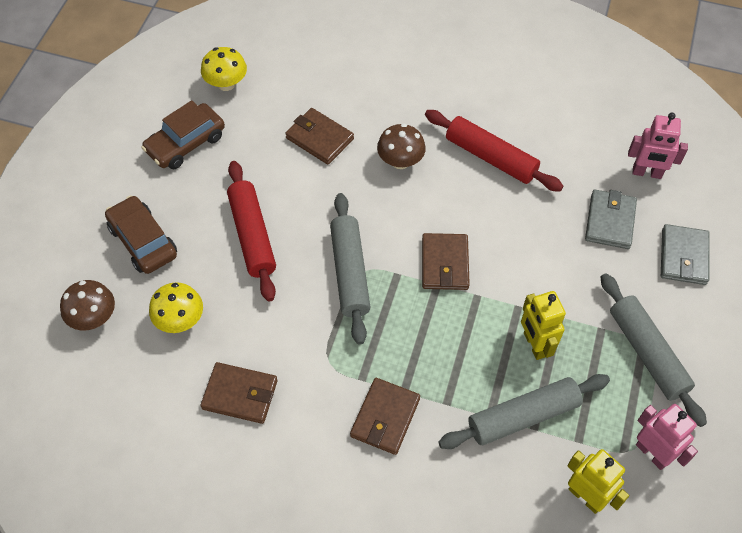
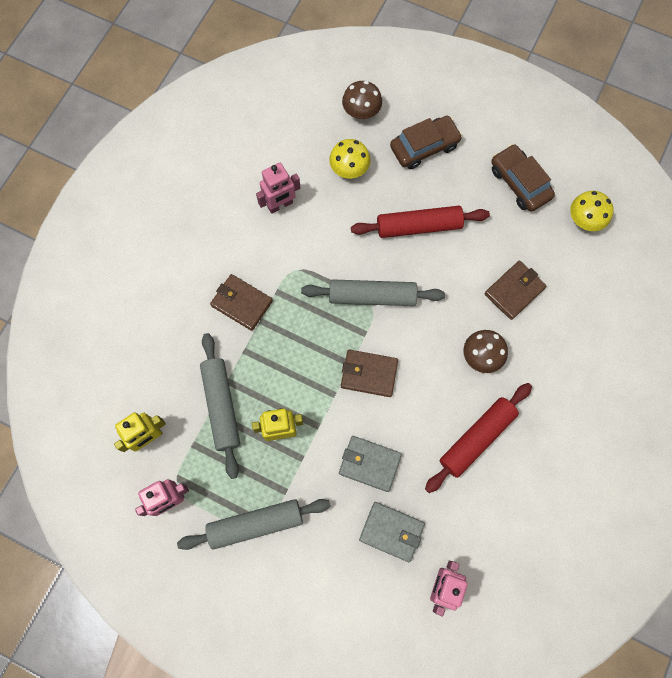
camera: 100 degrees right, 15 degrees up
brown wallet [200,362,278,424] -> pink robot [256,163,300,214]
grey wallet [661,224,710,285] -> grey wallet moved to [339,436,402,492]

